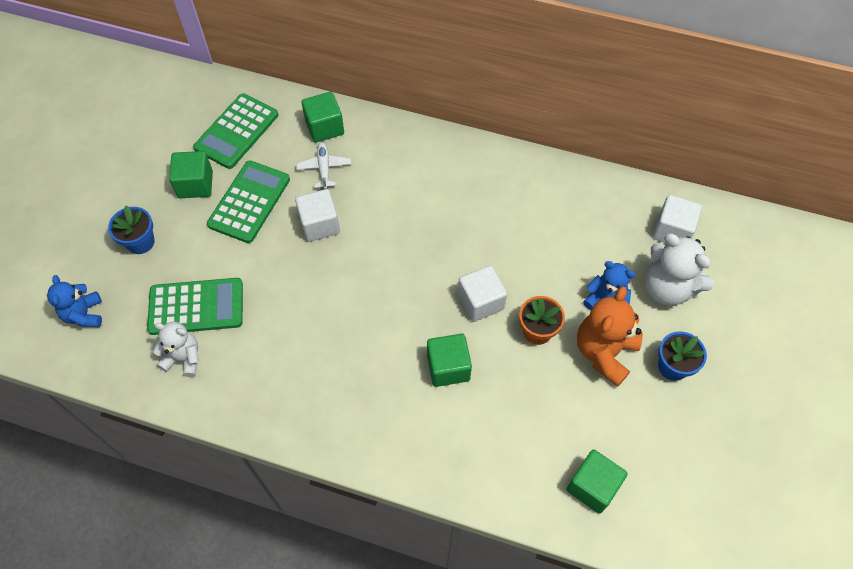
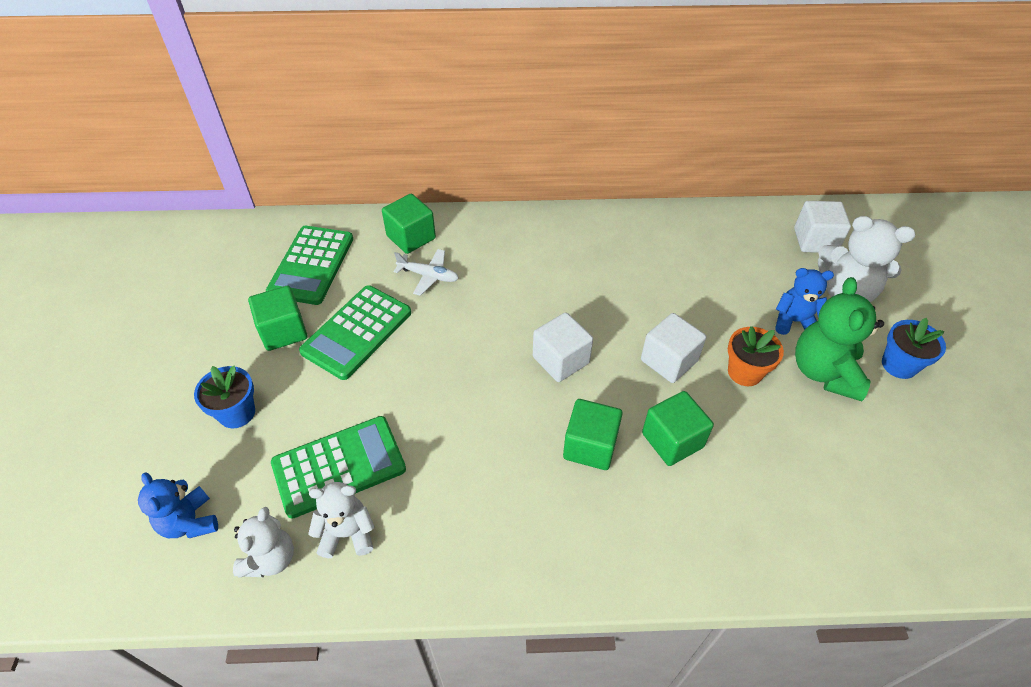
camera: 20 degrees left, 10 degrees down
green calculator [207,160,290,243] -> green calculator turned 150 degrees counterclockwise [299,285,411,380]
white cube [295,189,340,242] -> white cube moved to [533,312,593,382]
white plane [296,142,351,189] -> white plane turned 135 degrees clockwise [394,249,459,296]
green cube [566,450,628,514] -> green cube moved to [563,399,623,470]
orange teddy bear [577,286,643,387] -> green teddy bear [795,277,884,401]
none -> white teddy bear [233,507,294,577]

